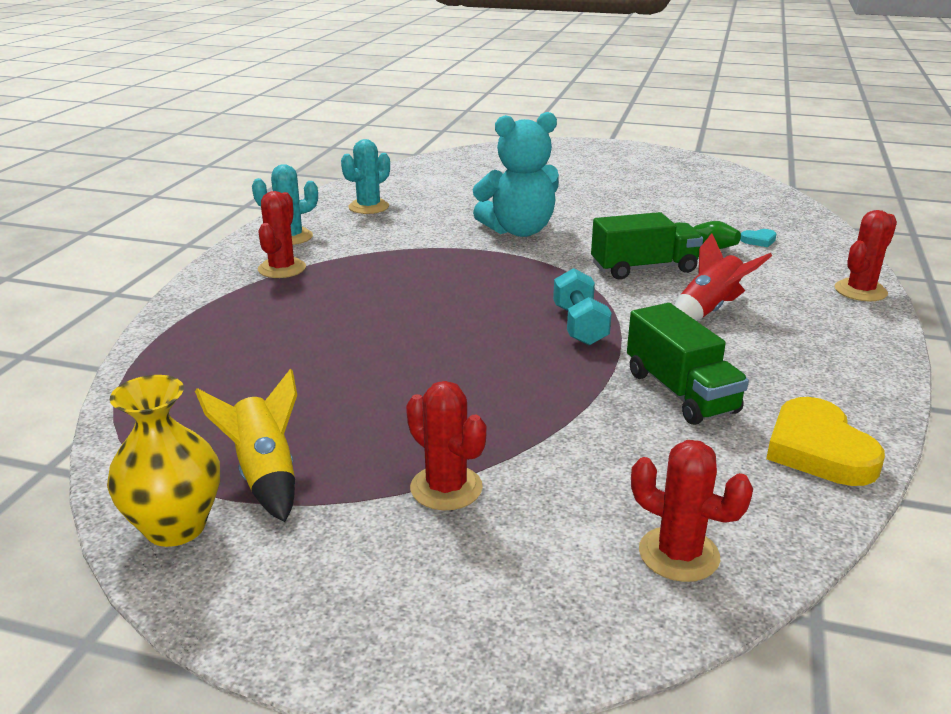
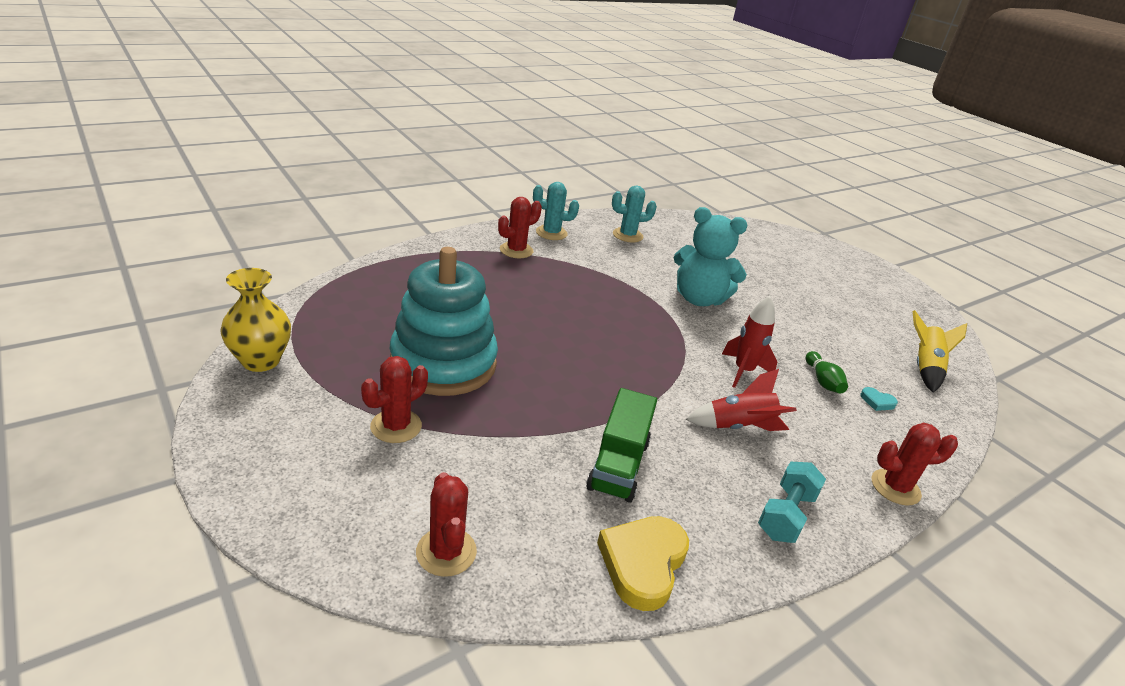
camera: 35 degrees right, 5 degrees up
yellow rocket [195,369,297,522] -> yellow rocket moved to [913,310,967,393]
red cactus [406,381,487,510] -> red cactus turned 45 degrees clockwise [361,356,428,443]
turquoise dumbbell [553,268,612,345] -> turquoise dumbbell moved to [758,461,826,543]
green truck [591,212,703,280] -> red rocket [722,296,777,388]
none -> turquoise stacking toy [390,247,498,396]

